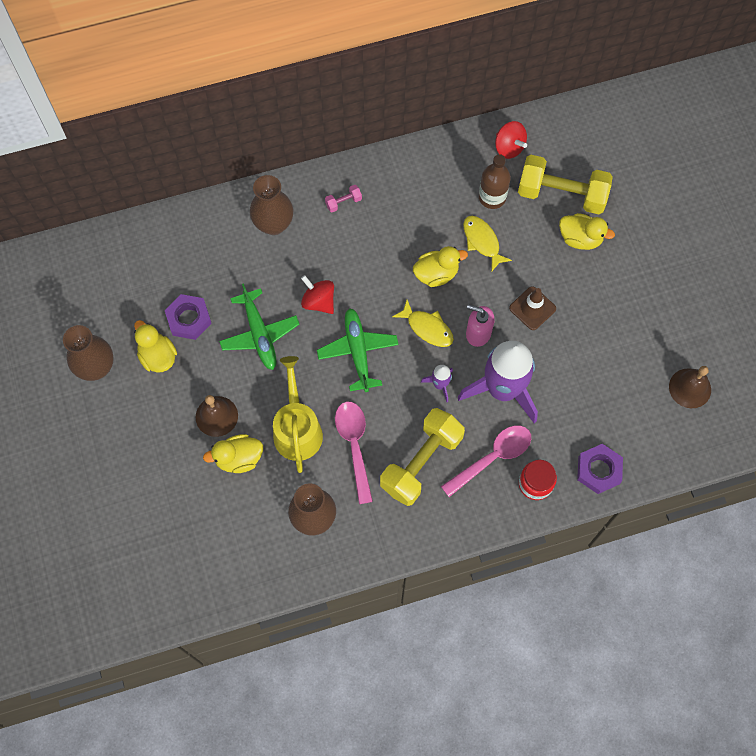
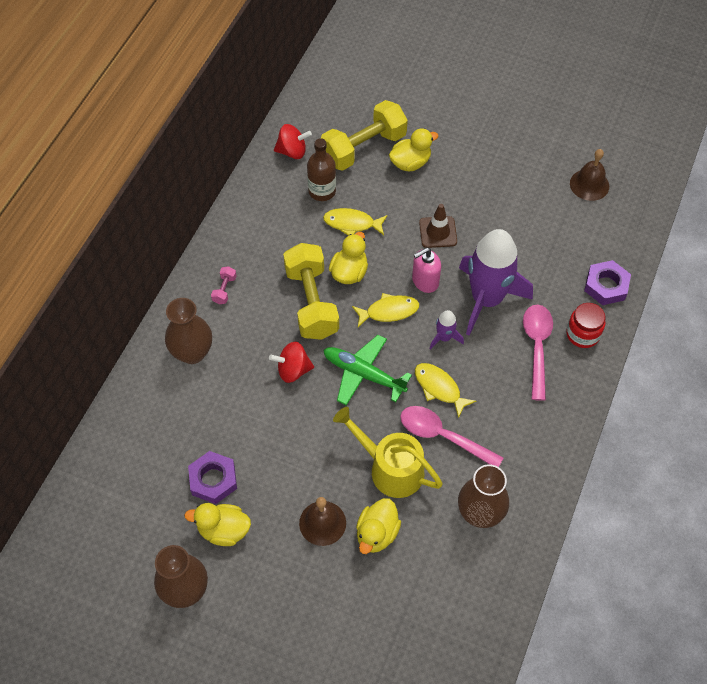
camera: 50 degrees left, 10 degrees down
green plane [219,283,300,370] -> none
yellow dumbbell [380,408,465,506] -> yellow dumbbell moved to [283,243,339,340]
none -> yellow fish [415,363,476,418]

